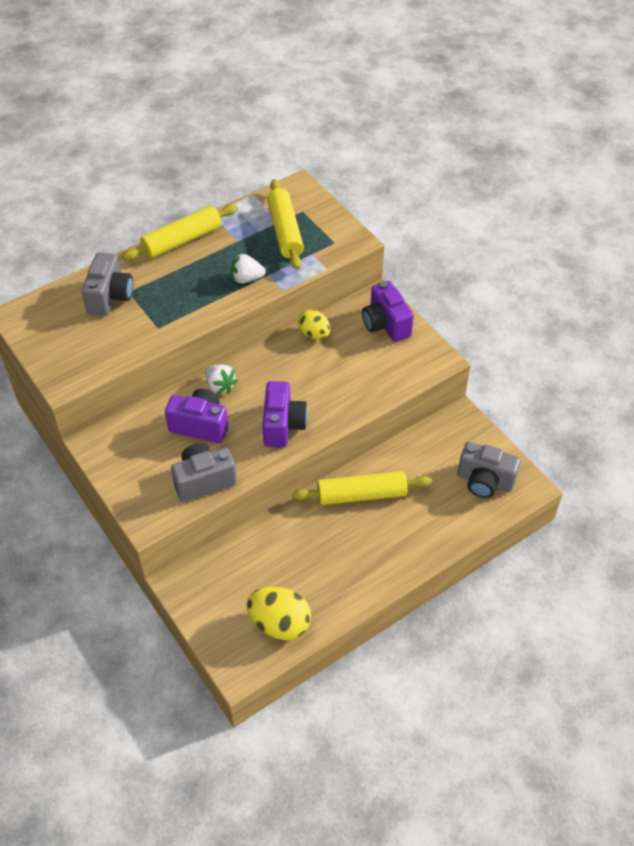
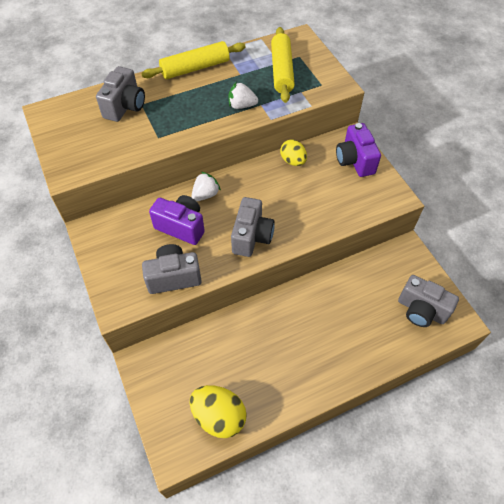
camera: 10 degrees right, 5 degrees up
white strawberry [205,364,238,395] -> white strawberry turned 105 degrees counterclockwise [191,172,221,201]
purple camera [262,381,308,447] -> grey camera [231,197,275,257]
yellow rolling pin [292,471,432,505] -> none

